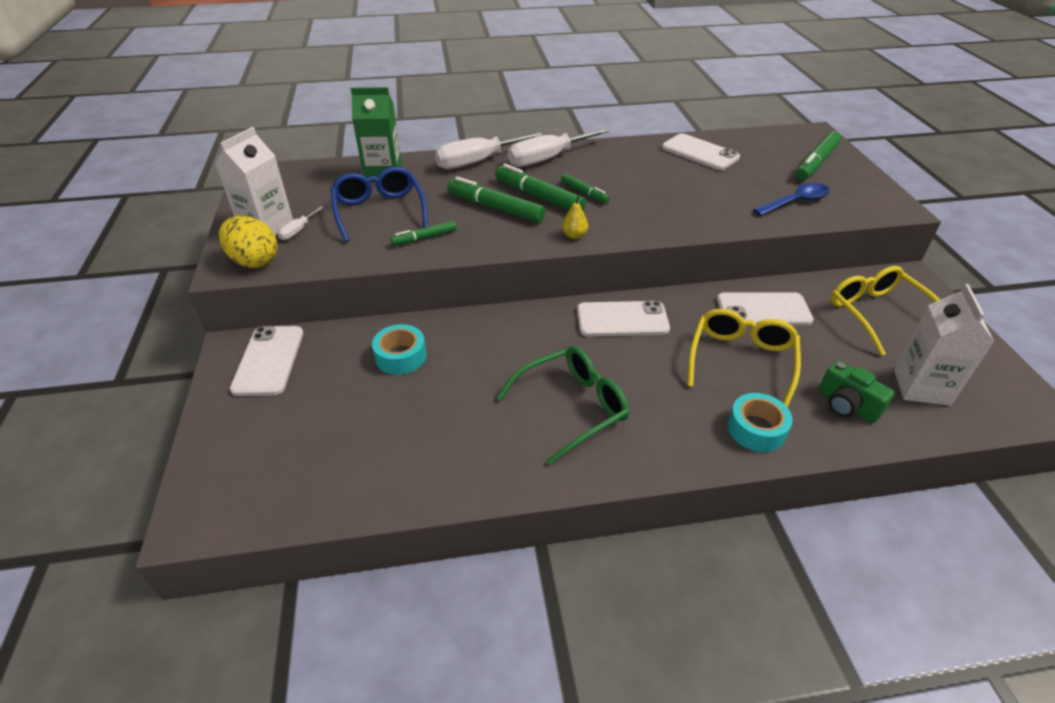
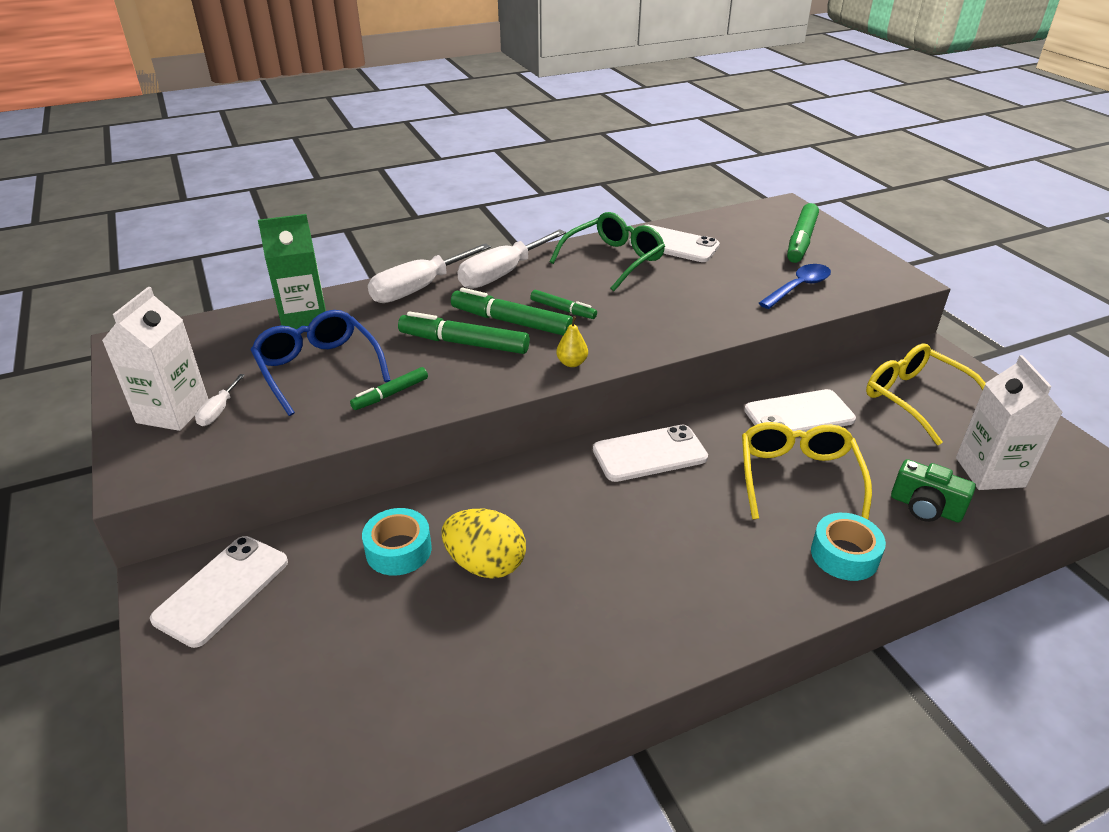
camera: 15 degrees left, 5 degrees down
yellow egg [219,216,278,268] -> yellow egg moved to [442,509,526,579]
white phone [230,326,303,396] -> white phone turned 45 degrees clockwise [150,536,288,648]
green glasses [496,346,629,465] -> green glasses moved to [550,212,665,291]

